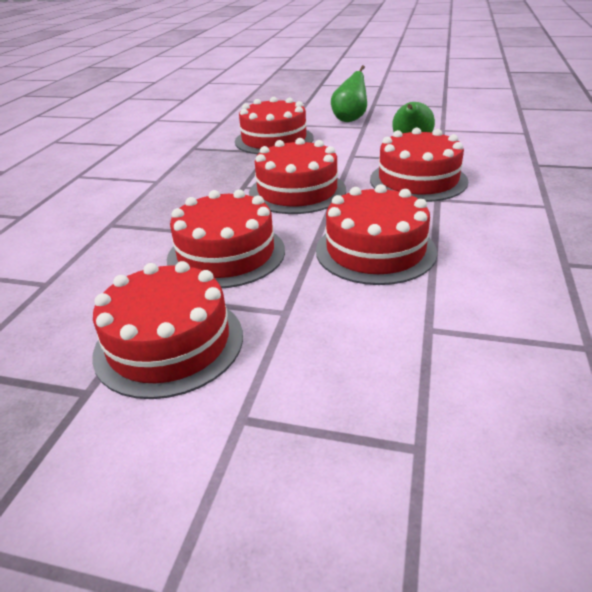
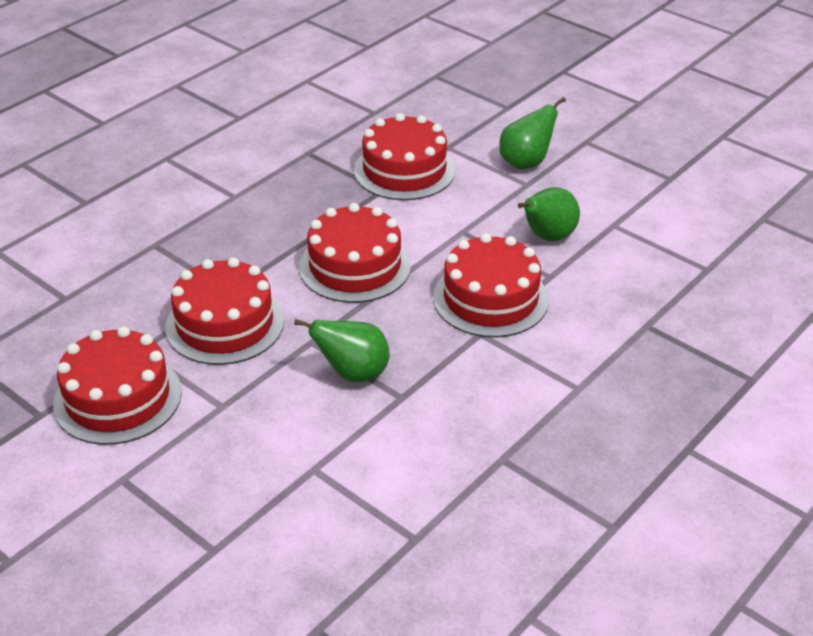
camera: 25 degrees right, 5 degrees up
red cake [316,184,437,285] -> green pear [294,319,390,382]

